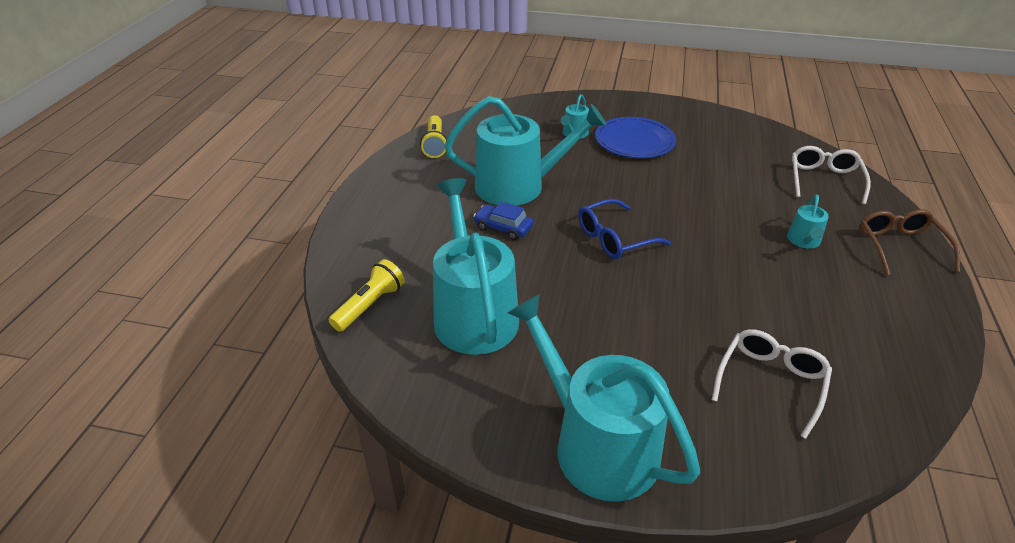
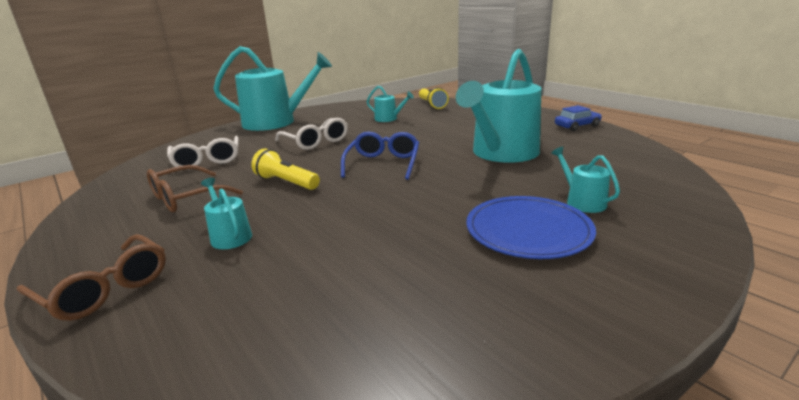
camera: 130 degrees right, 15 degrees down
yellow flashlight [420,115,447,158] -> yellow flashlight moved to [251,149,320,190]
turquoise watering can [433,178,519,355] -> turquoise watering can [367,86,414,122], size x0.44
blue car [474,201,533,240] -> blue car moved to [555,105,602,131]
white glasses [792,146,871,205] -> white glasses moved to [275,118,348,150]
none -> brown glasses [147,165,243,212]

